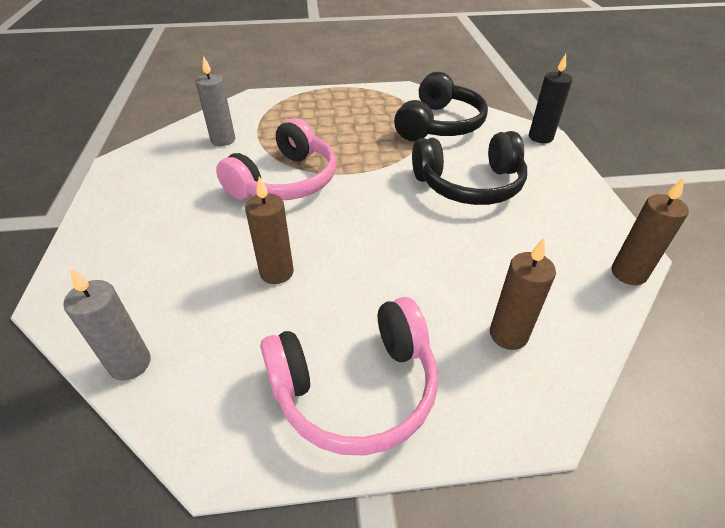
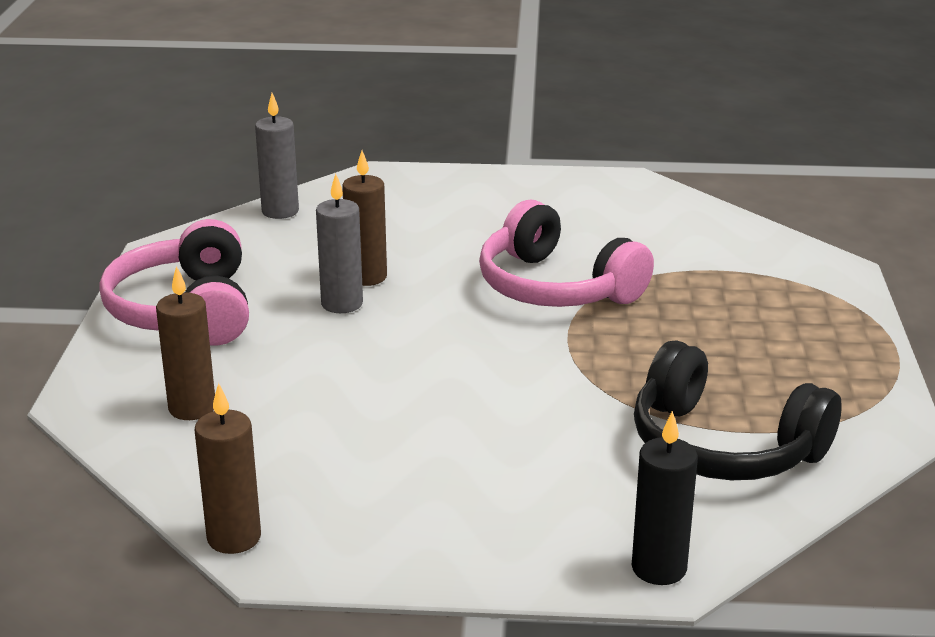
camera: 100 degrees right, 15 degrees down
grey candle [196,56,235,146] -> grey candle moved to [316,174,363,313]
black headphones [412,131,527,205] -> none

